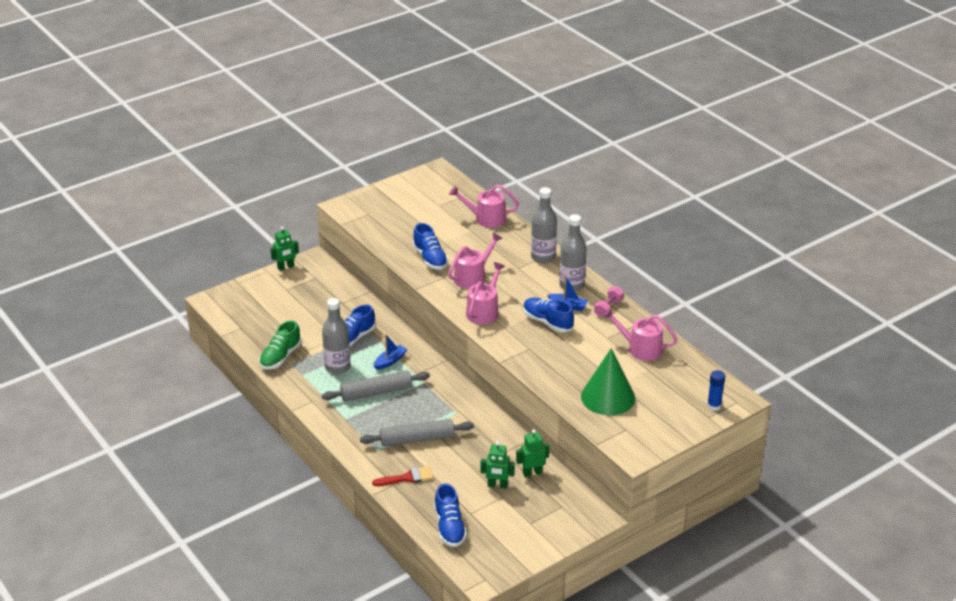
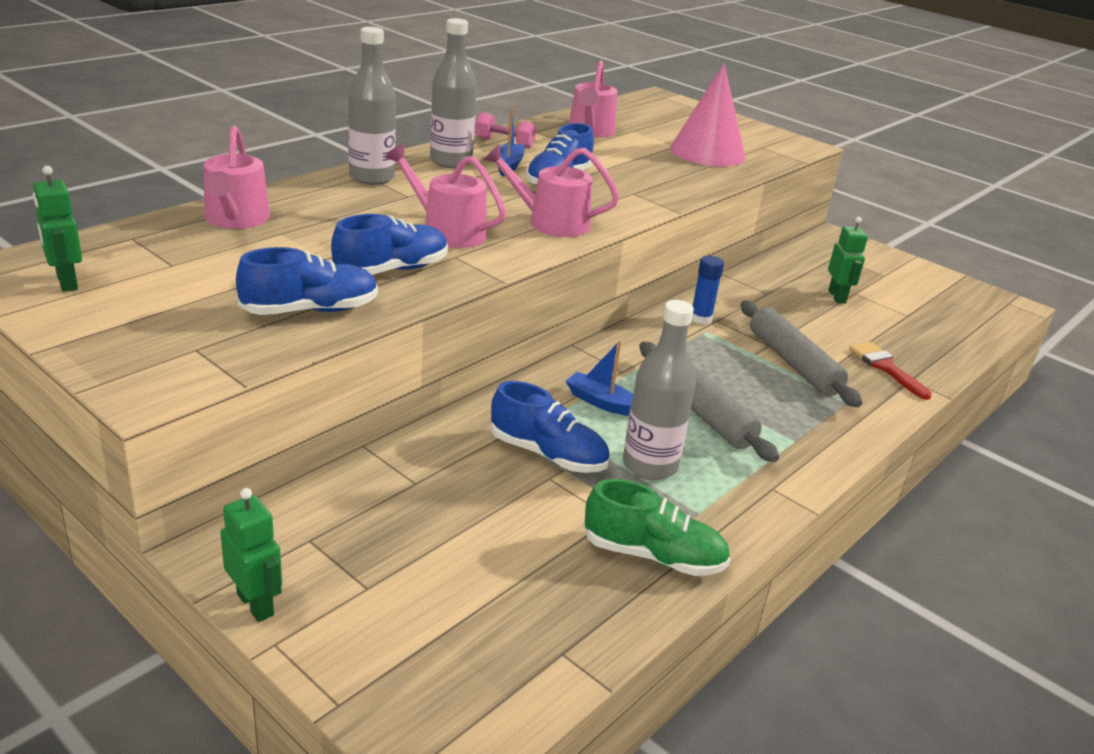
camera: 105 degrees left, 5 degrees down
blue shoe [434,483,467,547] -> blue shoe moved to [236,247,378,315]
green robot [516,429,549,477] -> green robot moved to [33,166,82,292]
green cone [581,348,635,415] -> pink cone [670,64,745,166]
blue glue stick [707,370,725,411] -> blue glue stick moved to [692,255,724,324]

